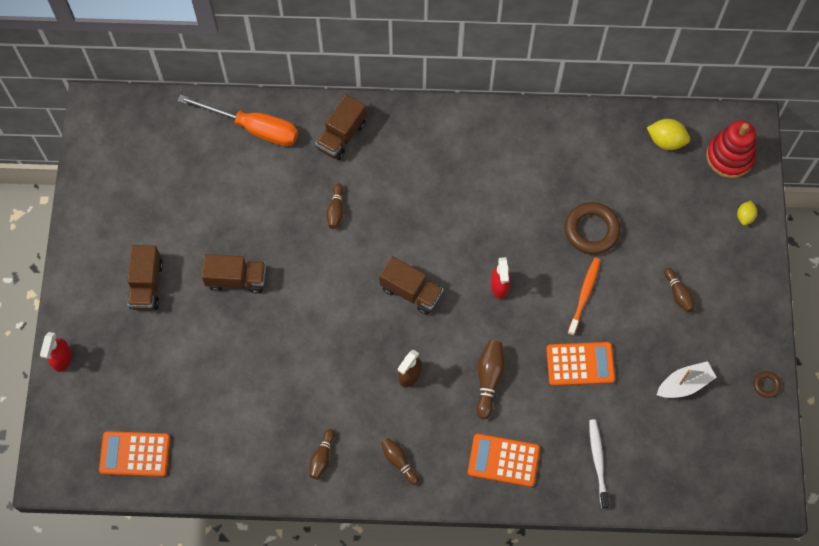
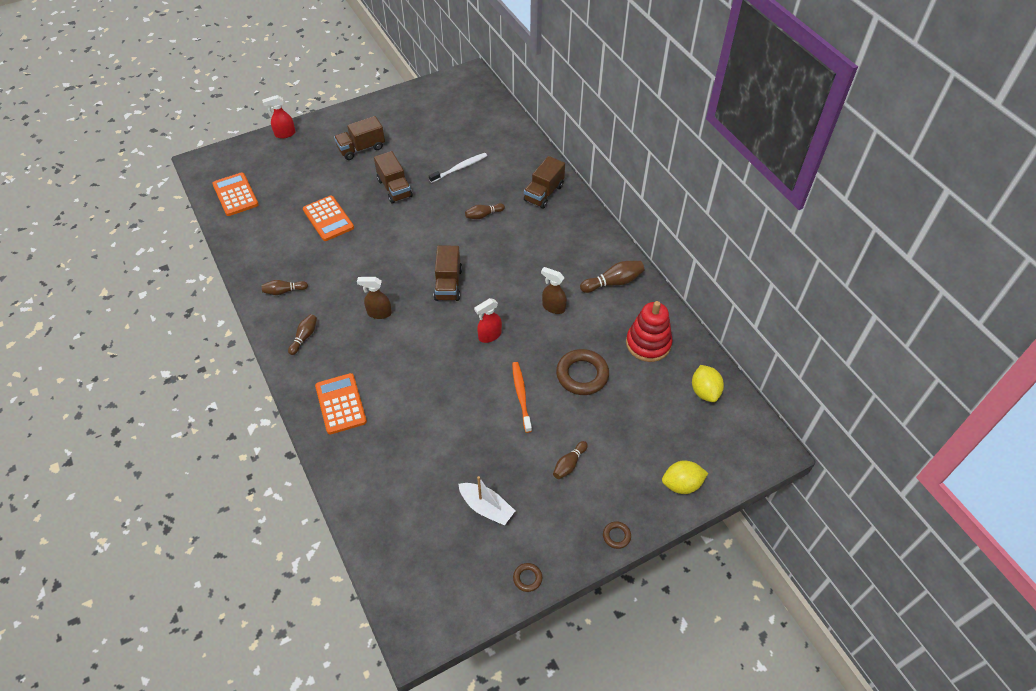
camera: 60 degrees right, 15 degrees down
orange screwdriver [178,95,298,146] -> none
brown truck [315,94,366,160] -> brown truck turned 60 degrees counterclockwise [524,156,565,209]
brown bowling pin [476,340,505,419] -> brown bowling pin moved to [580,261,644,293]
orange calculator [546,342,615,386] -> orange calculator moved to [303,196,354,241]
orange toothbrush [568,257,600,336] -> orange toothbrush turned 90 degrees counterclockwise [512,362,532,433]
white toothbrush [589,419,609,508] -> white toothbrush moved to [429,153,487,183]
red stacking toy [706,120,756,178] -> red stacking toy moved to [626,301,672,362]
yellow lemon [737,201,757,225] -> yellow lemon [662,460,708,494], size x1.62
none -> brown spray bottle [541,267,567,314]
none -> brown ring [603,521,631,549]

